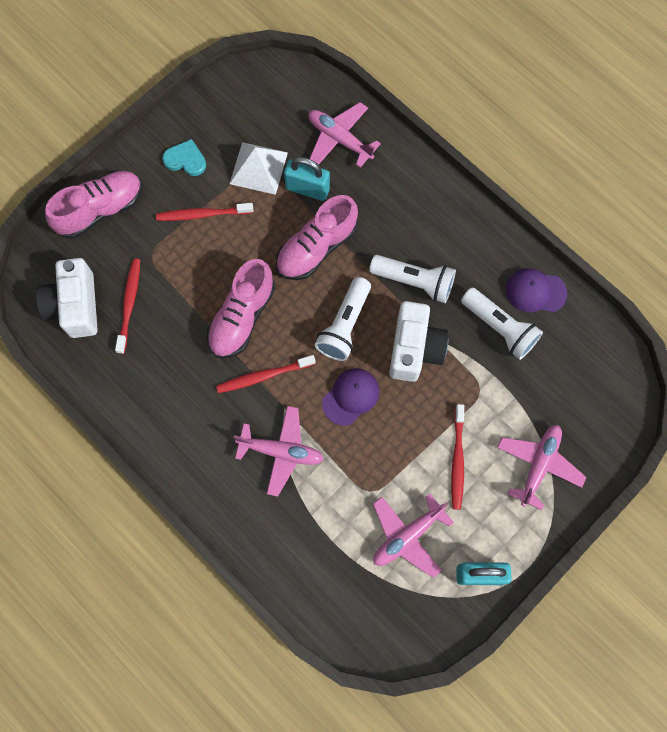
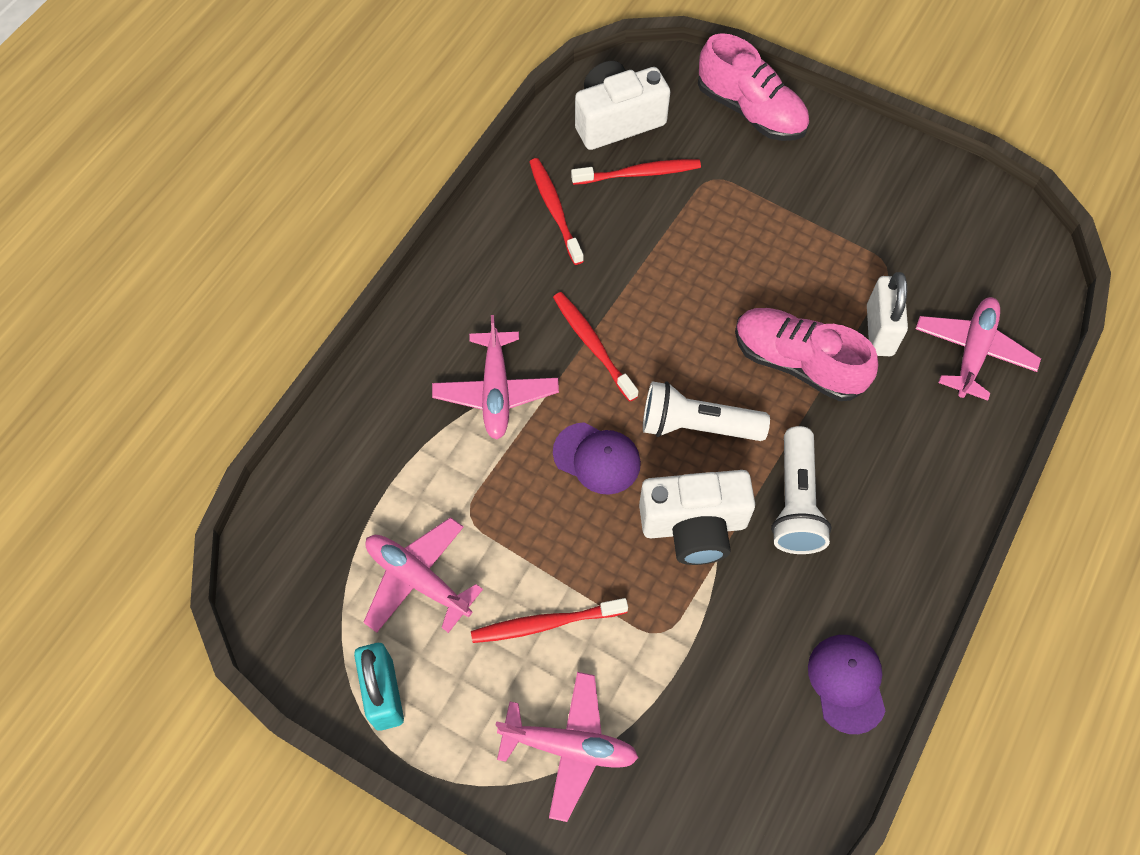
camera: 75 degrees right, 10 degrees down
red toothbrush [156,203,253,221] -> red toothbrush moved to [530,158,584,265]
turquoise heart [162,139,206,176] -> none
pink shoe [207,259,275,358] -> none
white pyramid [230,142,288,195] -> none
turquoise padlock [284,157,330,201] -> white padlock [867,272,908,356]
white flashlight [461,288,543,360] -> none

